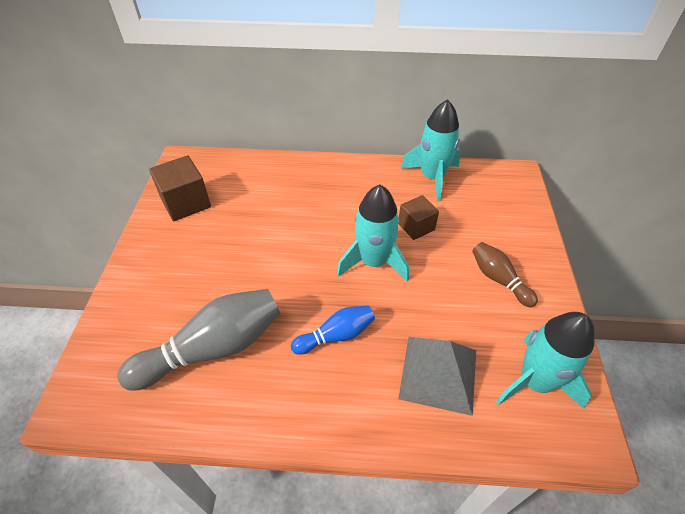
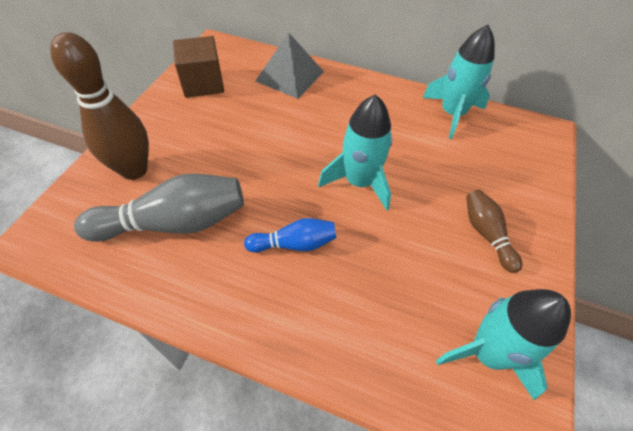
camera: 15 degrees right, 5 degrees up
grey pyramid [398,337,476,416] -> grey pyramid moved to [255,33,324,99]
brown cube [399,195,439,240] -> none
none -> brown bowling pin [50,32,149,180]

